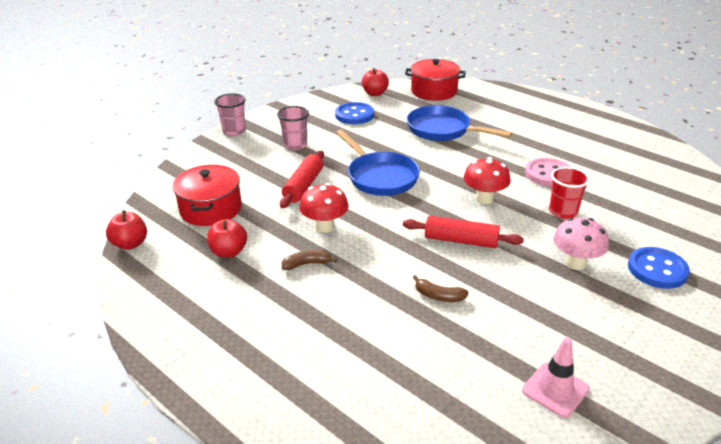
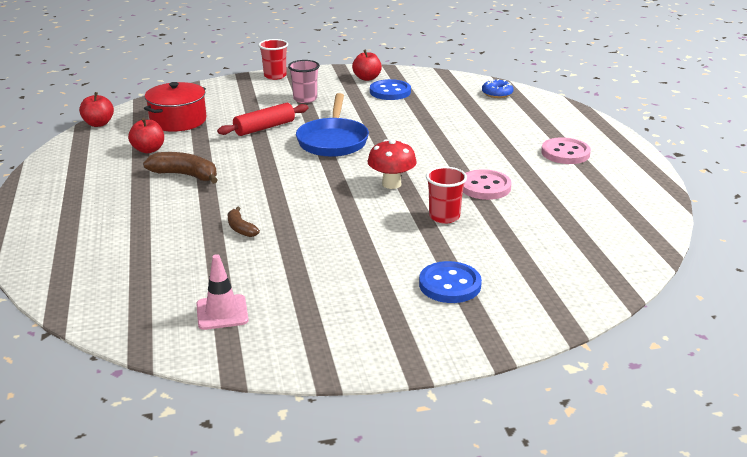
camera: 35 degrees right, 5 degrees down
pink cup [214,93,246,136] -> red cup [258,39,288,80]
brown banana [282,250,337,270] -> brown banana [143,152,218,184], size x1.70
red mushroom [299,183,349,233] -> none
red apple [362,68,389,96] -> red apple moved to [352,50,382,81]
red rolling pin [403,216,524,248] -> none
red pot [405,59,465,101] -> blue donut [482,79,514,98]
blue pan [407,105,512,141] -> none
pink mushroom [553,218,609,270] -> none
none -> pink button [541,137,591,164]

